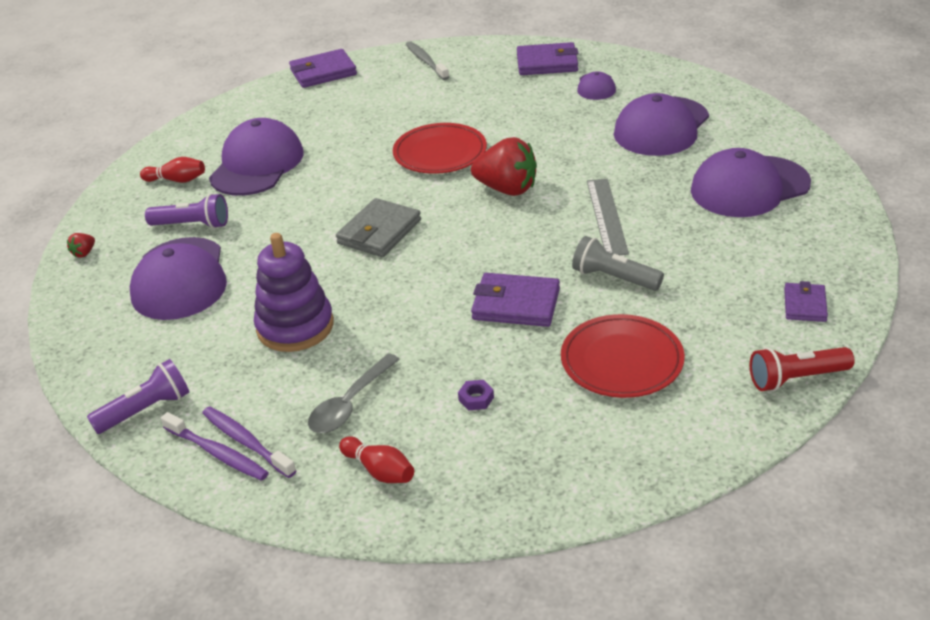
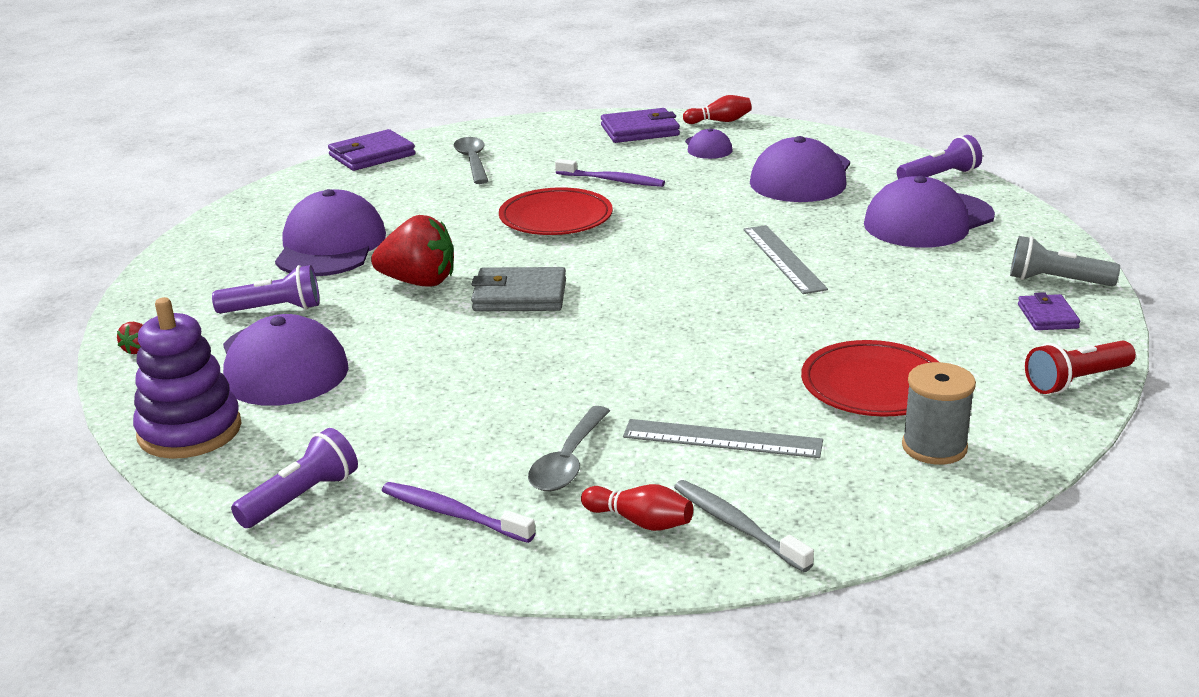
camera: 15 degrees left, 10 degrees down
red bowling pin [140,157,205,183] -> red bowling pin moved to [683,95,752,124]
purple toothbrush [161,412,269,481] -> purple toothbrush moved to [555,159,665,187]
purple stacking toy [254,233,334,352] -> purple stacking toy moved to [133,297,242,459]
grey wallet [336,198,421,257] -> grey wallet turned 75 degrees clockwise [471,267,566,311]
grey toothbrush [405,41,449,80] -> grey toothbrush moved to [674,480,814,572]
purple nut [458,380,494,410] -> grey ruler [623,419,823,458]
red strawberry [471,137,537,196] -> red strawberry moved to [371,215,454,287]
purple wallet [471,273,560,327] -> none
grey flashlight [572,236,664,291] -> grey flashlight moved to [1010,236,1120,286]
none -> grey spoon [454,137,488,184]
none -> purple flashlight [897,135,982,179]
none -> grey spool [902,362,976,465]

